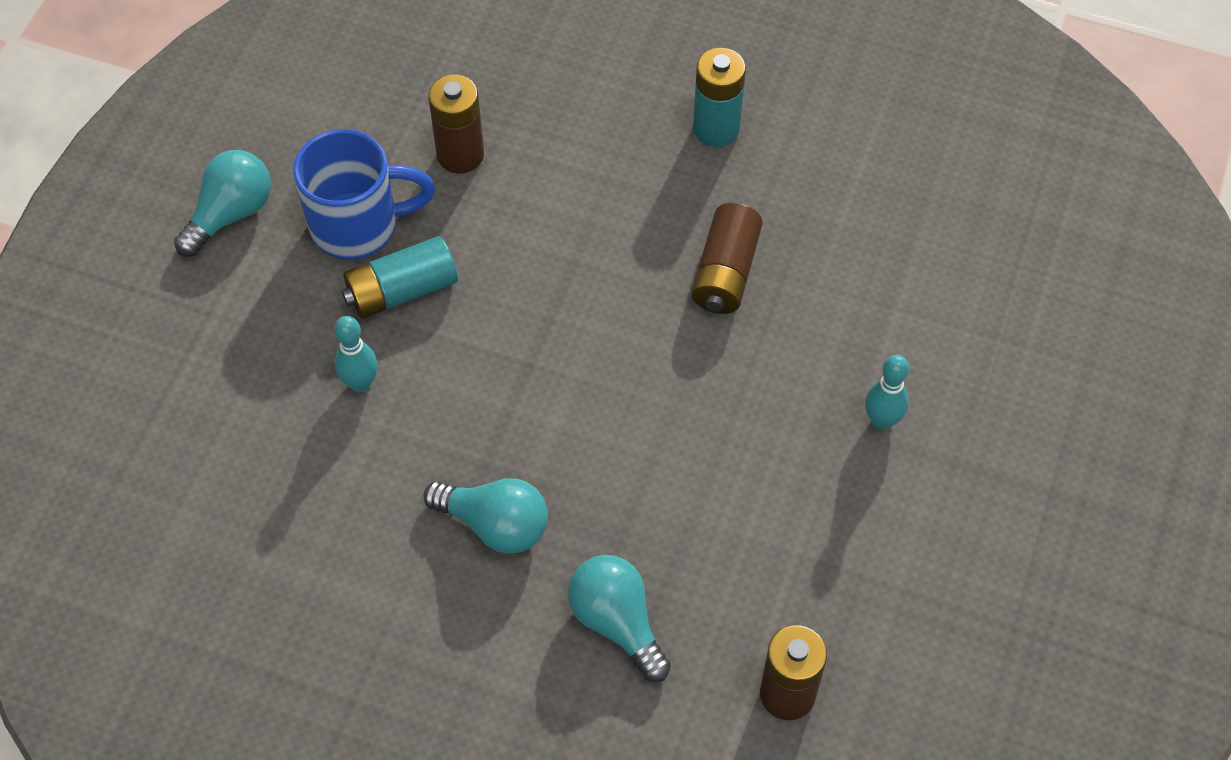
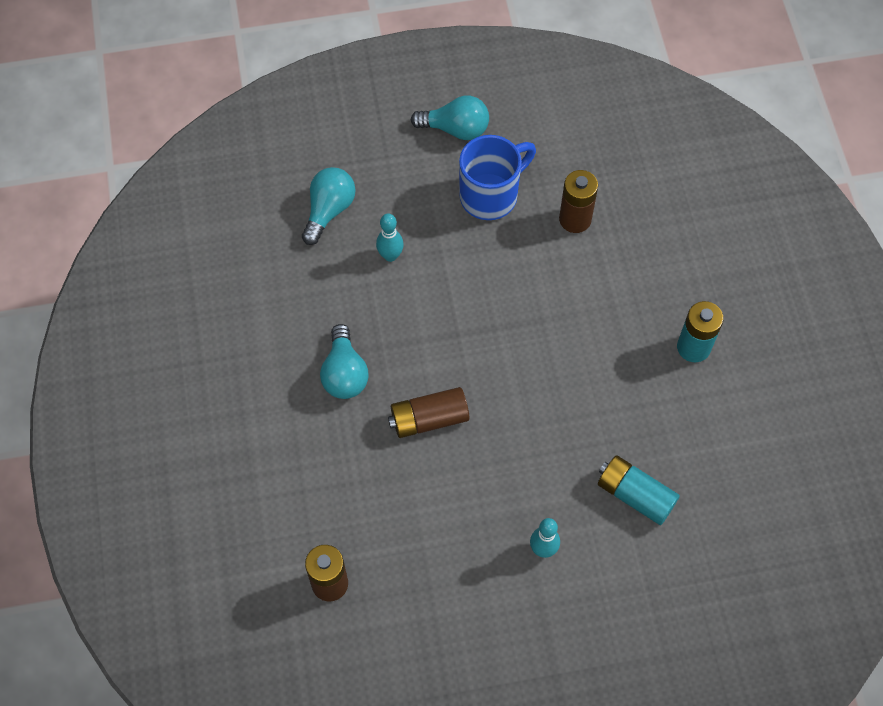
camera: 60 degrees right, 5 degrees up
blue mug [293,129,435,259] -> blue mug turned 90 degrees counterclockwise [459,135,536,220]
turquoise battery [342,236,458,319] -> turquoise battery moved to [598,455,680,525]
turquoise light bulb [568,555,671,682] -> turquoise light bulb moved to [302,167,356,245]
brown battery [692,203,763,314] -> brown battery moved to [388,387,469,438]

